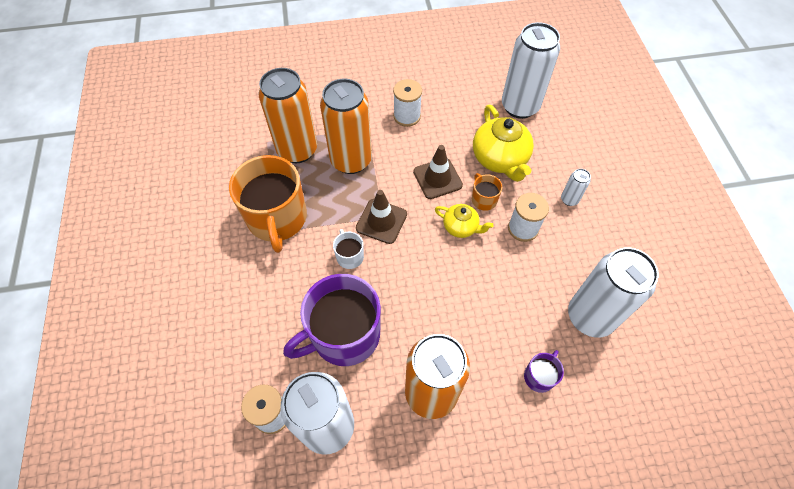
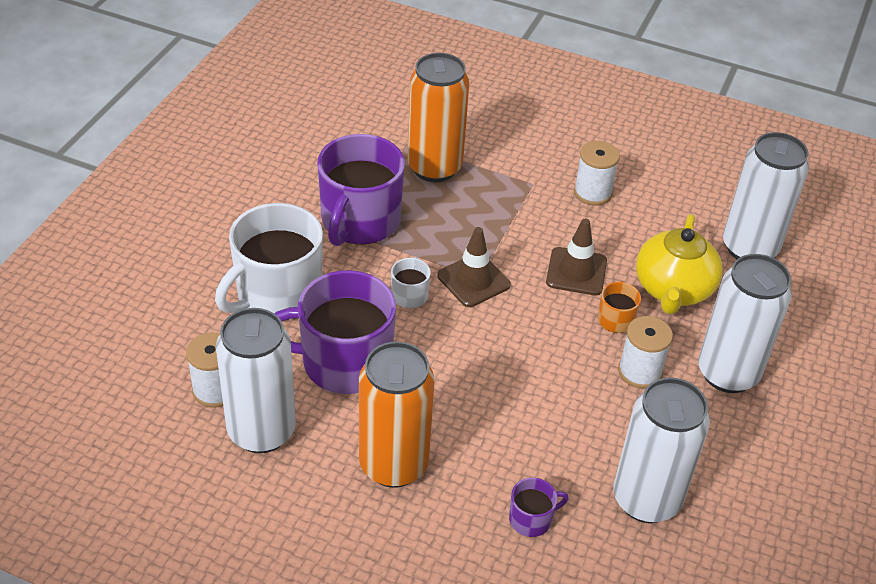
camera: 30 degrees right, 15 degrees down
orange mug [229,155,307,253] -> purple mug [317,134,405,246]
orange can [320,79,372,174] -> none
yellow teapot [435,204,494,238] -> none
white can [561,169,591,206] -> white can [698,254,792,393], size x2.34
none -> white mug [215,203,323,320]

